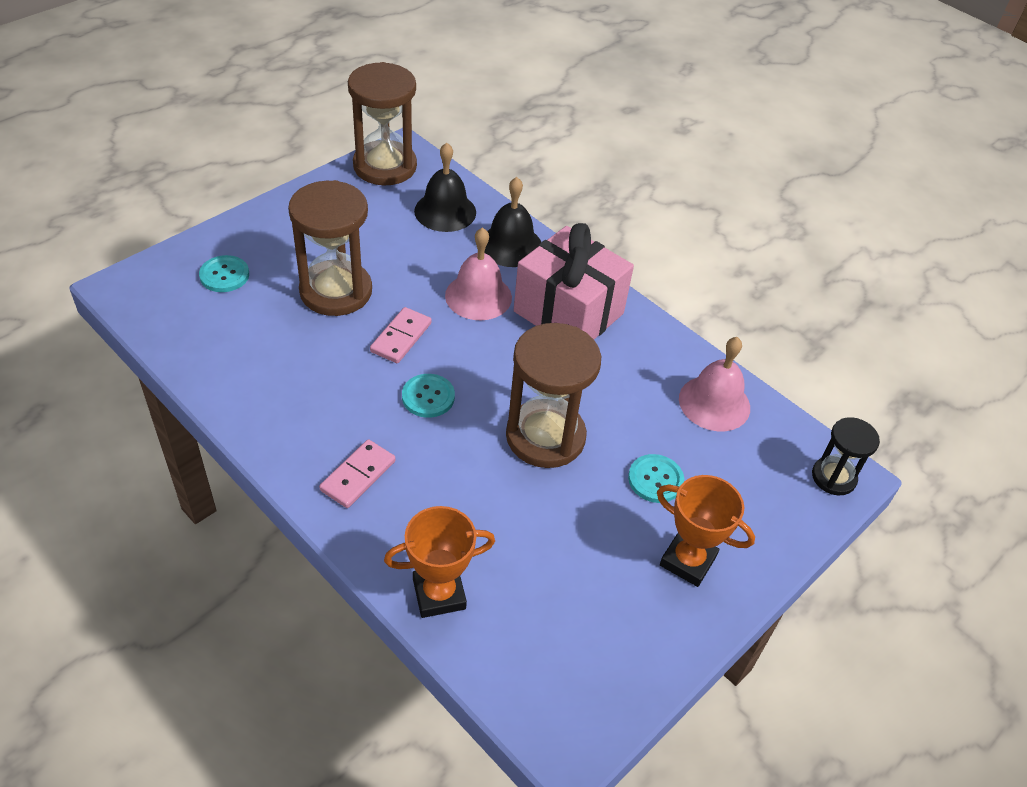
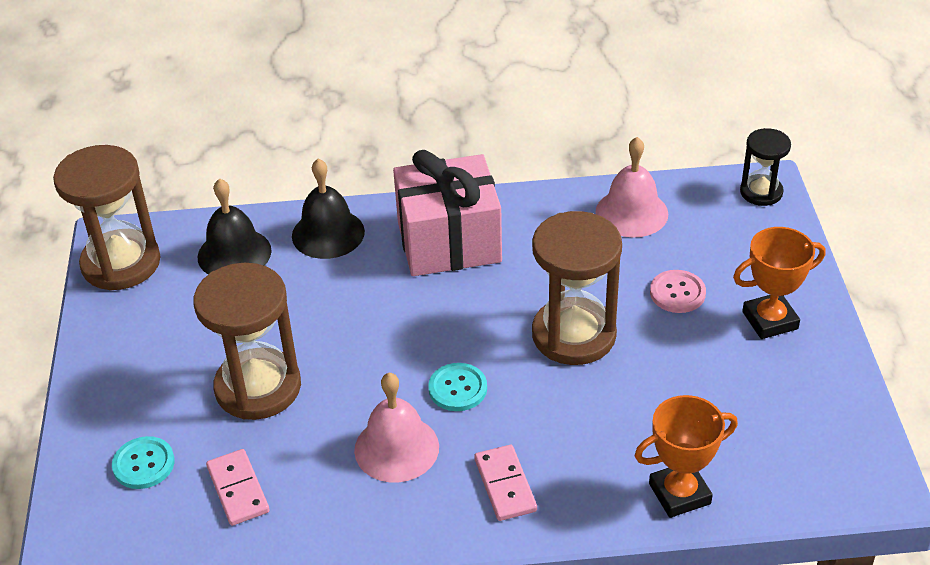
camera: 45 degrees left, 5 degrees down
pink domino [370,307,432,363] -> pink domino moved to [206,449,269,526]
orange trophy [384,506,495,618] -> orange trophy turned 45 degrees clockwise [635,395,738,518]
pink bell [445,227,512,320] -> pink bell moved to [354,373,439,482]
turquoise button [628,454,684,503] -> pink button [650,270,706,313]

